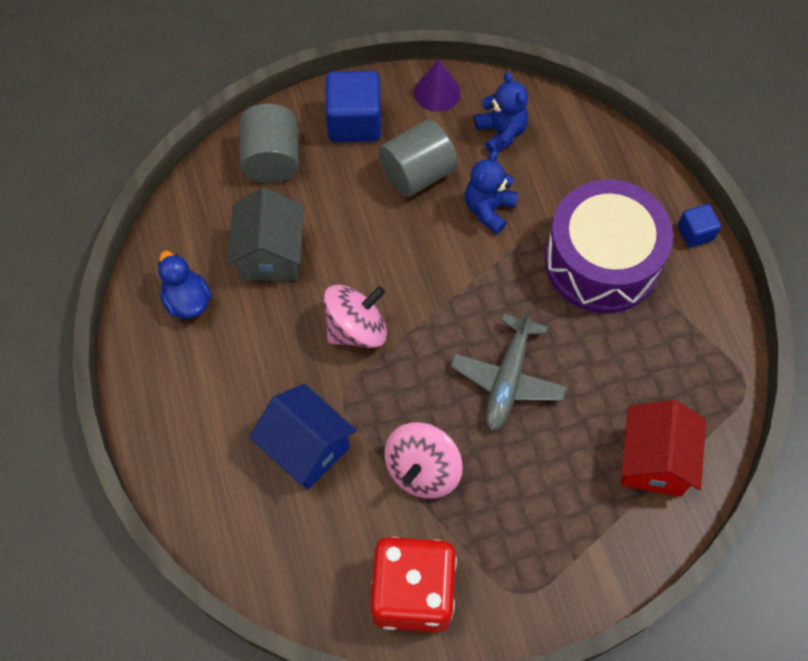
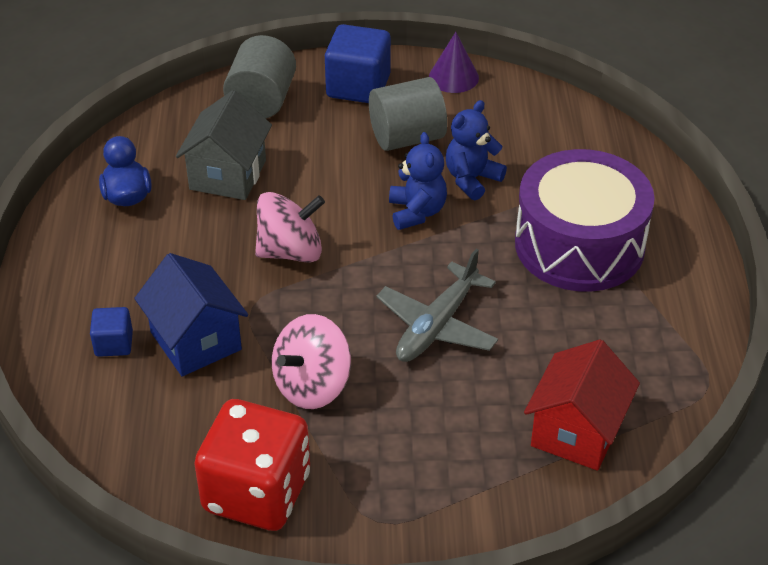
camera: 15 degrees right, 20 degrees down
blue teddy bear [474,72,528,153] -> blue teddy bear moved to [389,132,447,230]
blue cube [678,204,721,248] -> blue cube moved to [90,307,133,357]

